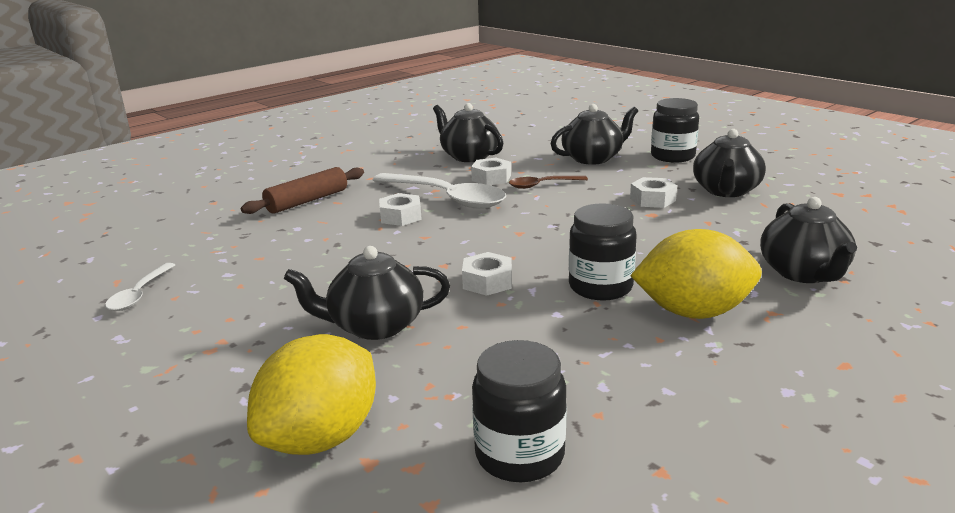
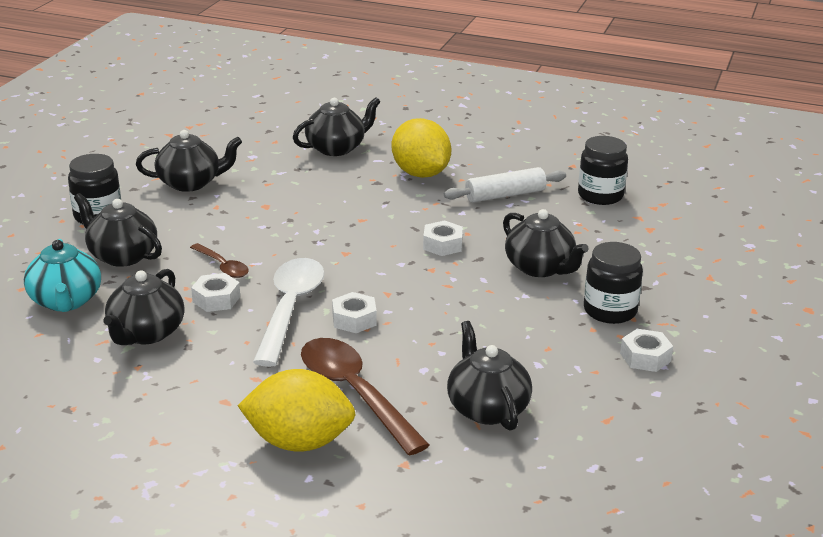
camera: 120 degrees left, 5 degrees up
white spoon [105,263,175,311] -> none
brown rolling pin [241,167,364,214] -> brown spoon [301,338,430,456]
yellow lemon [247,334,376,455] -> yellow lemon moved to [237,369,356,452]
black jar [569,203,637,300] -> black jar moved to [584,242,643,324]
white nut [630,177,677,208] -> white nut moved to [620,329,673,372]
none -> turquoise teapot [24,239,101,312]
none -> white rolling pin [444,167,566,202]
none -> black teapot [447,321,532,431]

